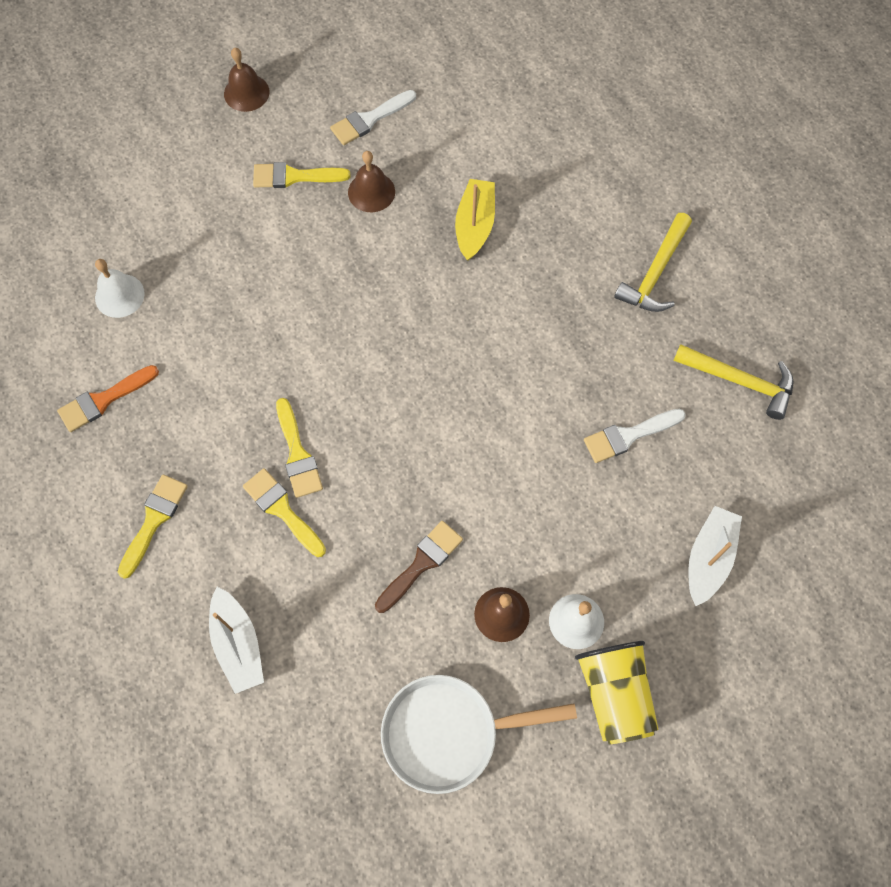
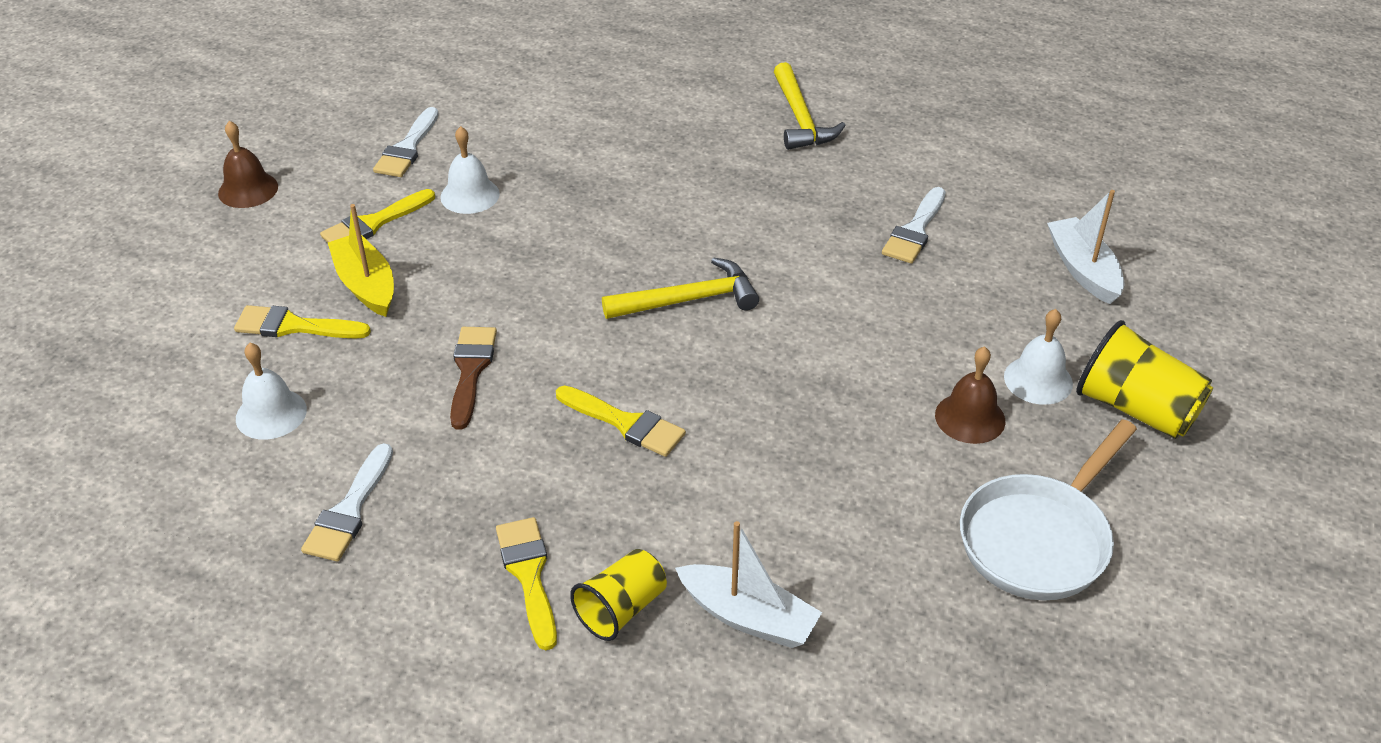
camera: 40 degrees left, 25 degrees down
orange brush [57,365,159,432] -> white brush [301,443,393,561]
yellow brush [243,468,326,557] -> yellow brush moved to [234,305,371,338]
brown bell [348,151,395,212] -> white bell [440,126,500,214]
brown brush [375,521,463,613] -> brown brush moved to [450,327,497,430]
yellow boat [455,179,495,261] -> yellow boat moved to [328,204,394,317]
yellow hammer [673,344,794,420] -> yellow hammer moved to [602,257,759,319]
none -> yellow cup [570,549,667,641]

